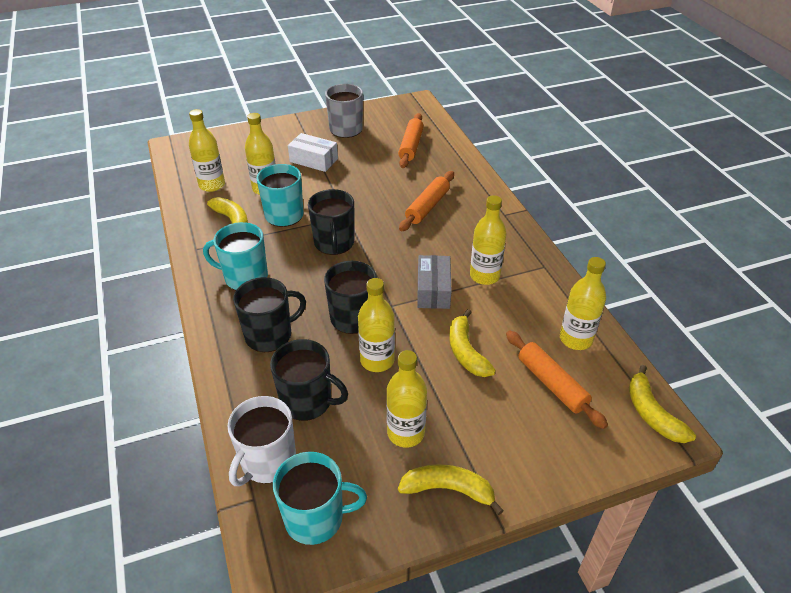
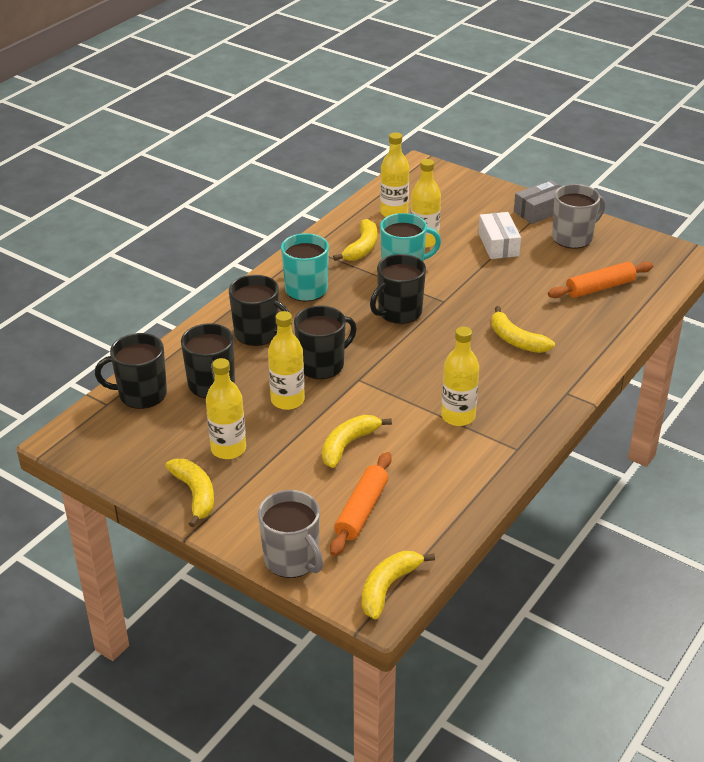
camera: 55 degrees right, 5 degrees down
white mug [227,396,296,486] -> black mug [95,333,167,409]
turquoise mug [273,452,367,545] -> none
orange rolling pin [399,171,454,231] -> yellow banana [491,306,555,353]
grey box [417,255,452,309] -> grey box moved to [514,180,562,224]
yellow bottle [560,257,606,350] -> none
none -> grey mug [258,490,323,578]

